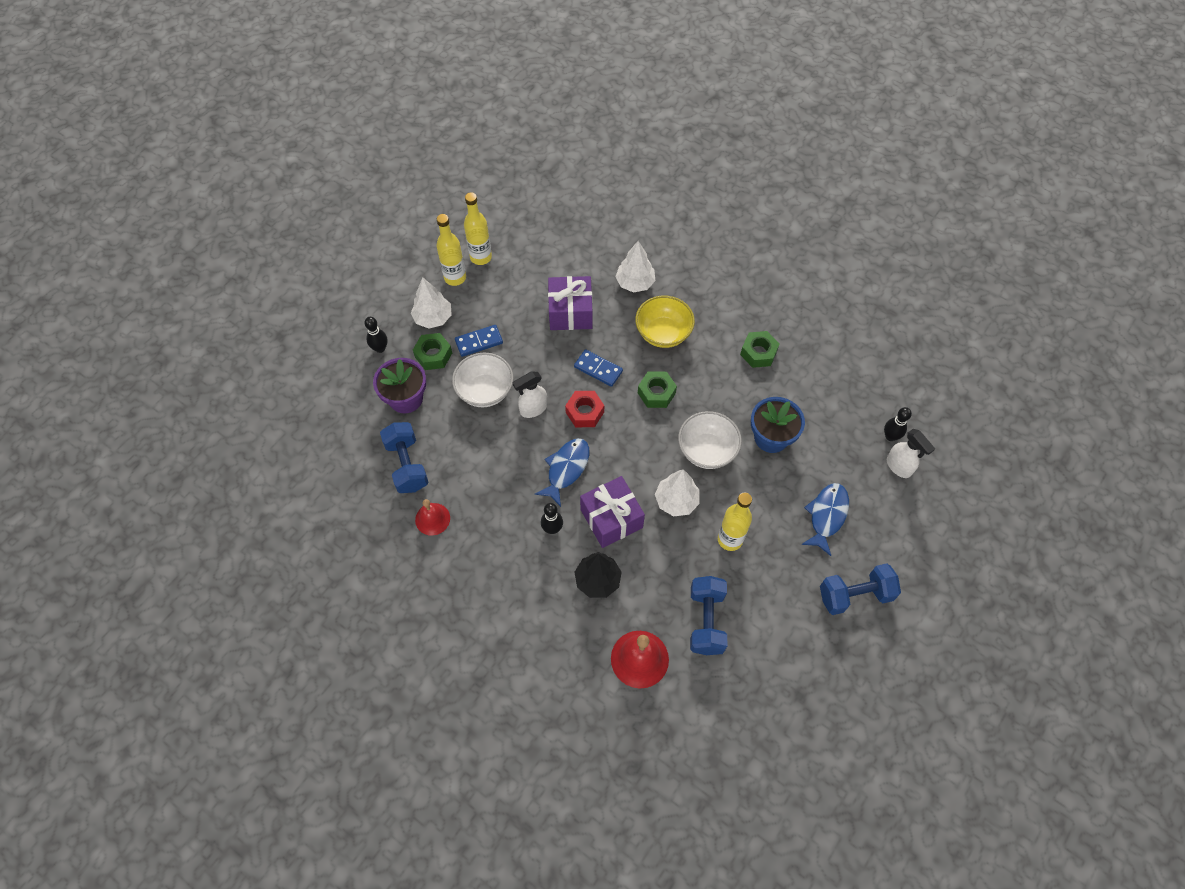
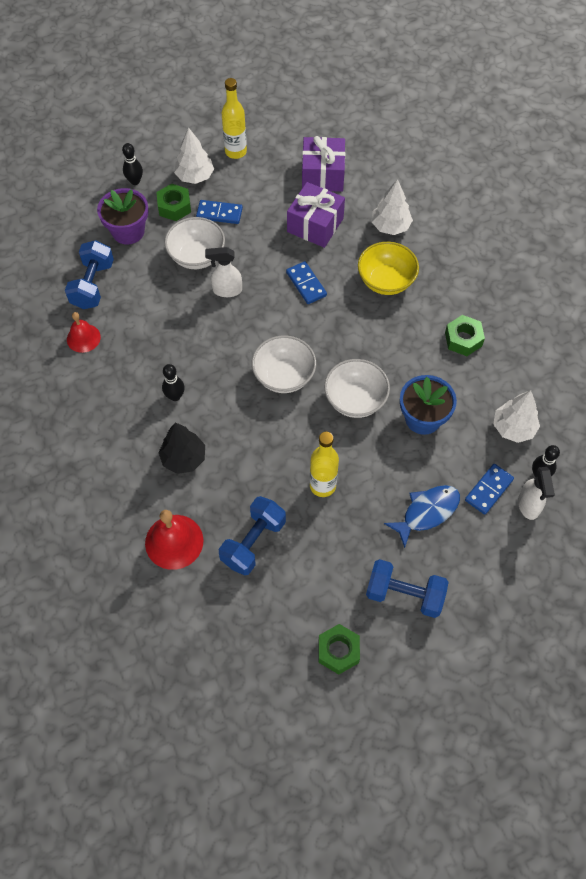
camera: 30 degrees right, 0 degrees up
yellow bottle [464,192,492,265] -> none
blue fish [534,438,590,507] -> none
red nut [565,391,604,427] -> none
purple gift [580,476,645,548] -> purple gift moved to [302,136,345,192]
green nut [638,371,677,408] -> green nut moved to [319,624,360,675]
white tree [655,469,699,517] -> white tree moved to [494,390,540,443]
none -> white bowl [252,336,316,393]
none -> blue domino [465,464,514,515]

